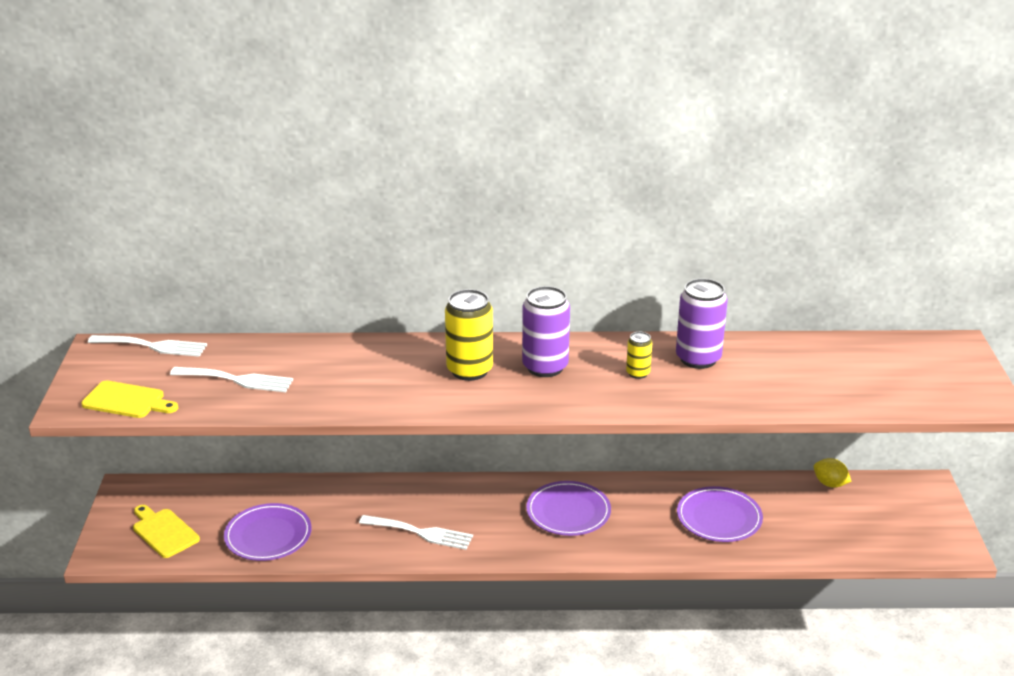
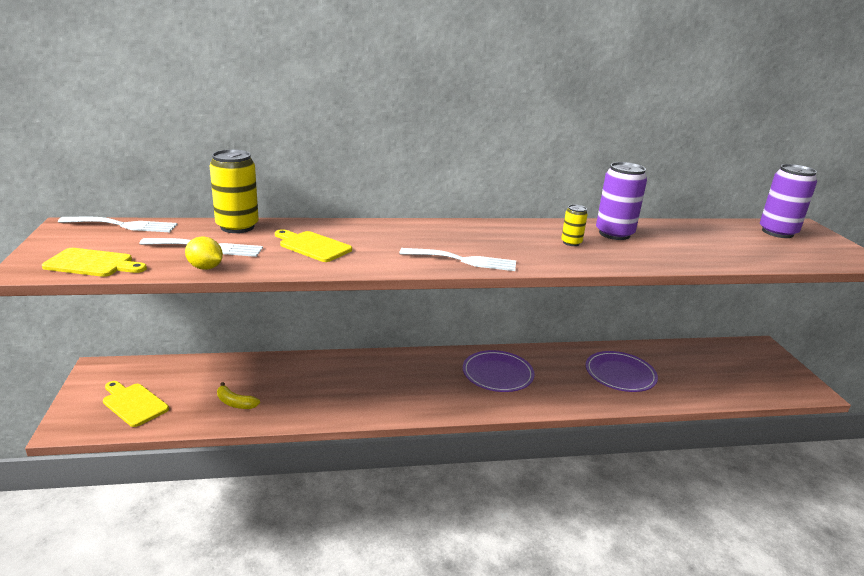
camera: 10 degrees left, 5 degrees down
purple plate [224,503,312,561] -> yellow banana [217,382,260,409]
white fork [359,515,473,550] -> white fork moved to [399,248,516,271]
yellow can [445,289,493,381] -> yellow can moved to [210,149,259,233]
purple can [522,286,570,377] -> purple can moved to [760,164,817,238]
yellow lemon [814,458,851,488] -> yellow lemon moved to [185,236,223,270]
none -> yellow cutting board [275,229,352,262]

